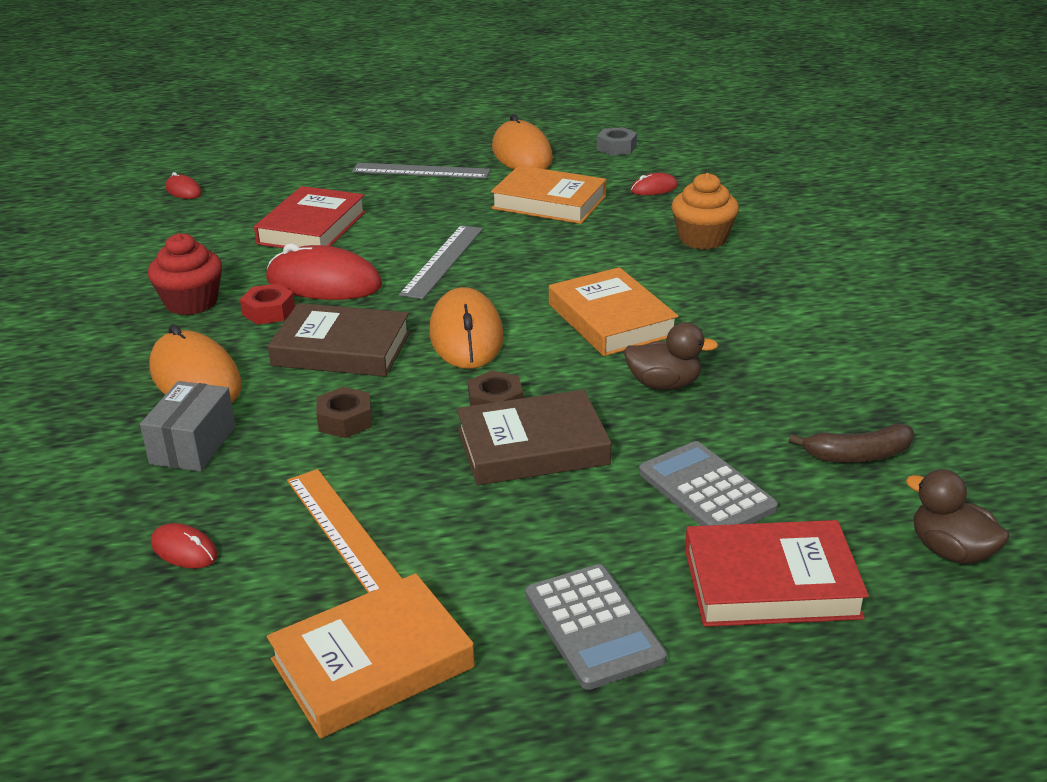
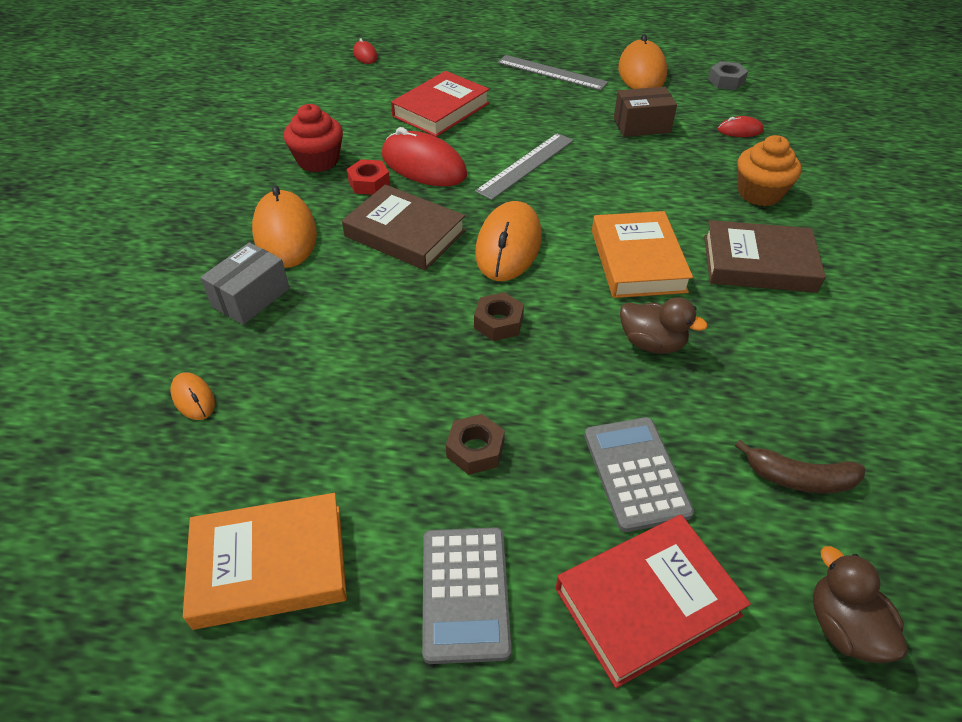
camera: 20 degrees right, 15 degrees up
red mouse [151,523,218,568] -> orange mouse [170,372,215,420]
orange ruler [287,469,402,593] -> none
brown nut [316,387,372,438] -> brown nut moved to [446,414,505,475]
brown book [457,389,611,486] -> brown book moved to [704,220,826,293]
orange book [491,165,606,224] -> brown box [614,87,677,137]
red book [685,520,869,627] -> red book turned 45 degrees counterclockwise [556,515,751,688]

